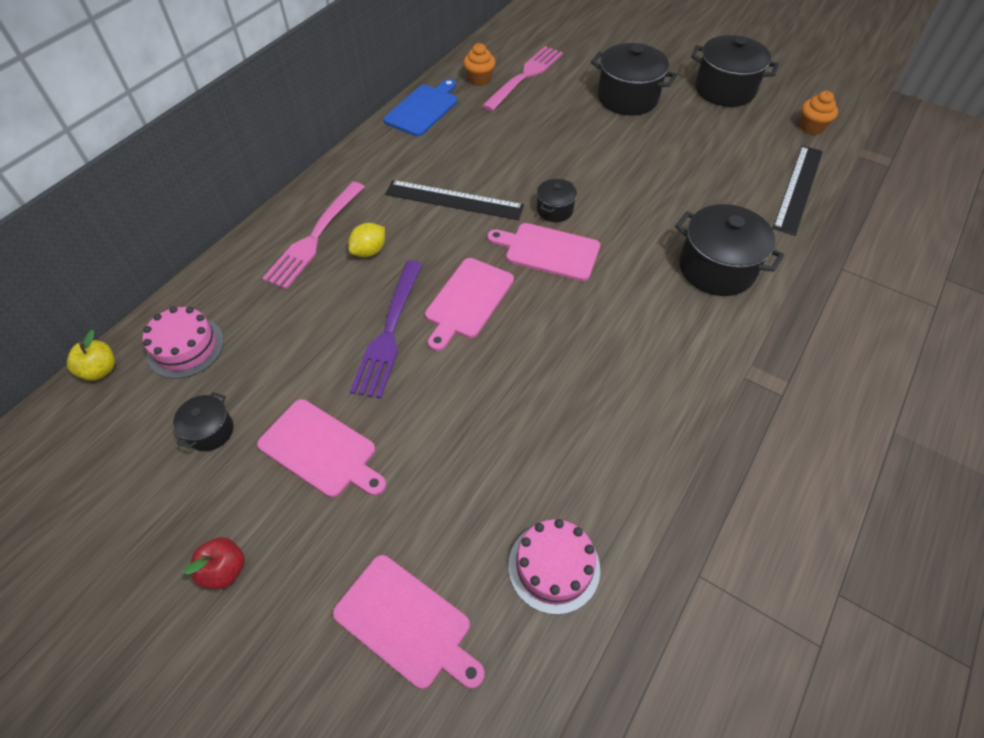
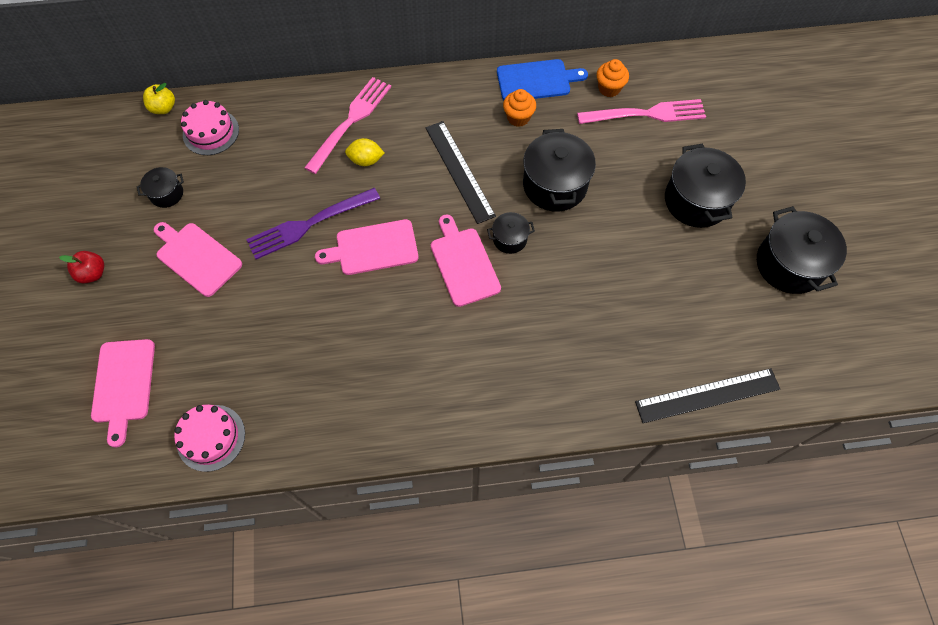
camera: 50 degrees right, 10 degrees up
pink cutting board [257,399,386,498] -> pink cutting board turned 135 degrees clockwise [153,222,242,297]
pink fork [262,182,365,289] -> pink fork turned 135 degrees clockwise [304,77,391,174]
black pot [675,204,784,296] -> black pot moved to [523,129,596,212]
orange cupcake [800,91,838,135] -> orange cupcake moved to [503,89,536,127]

